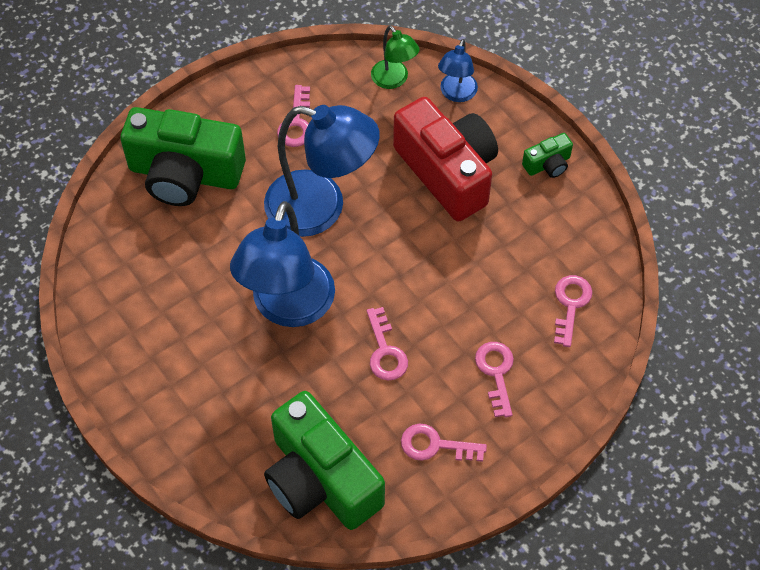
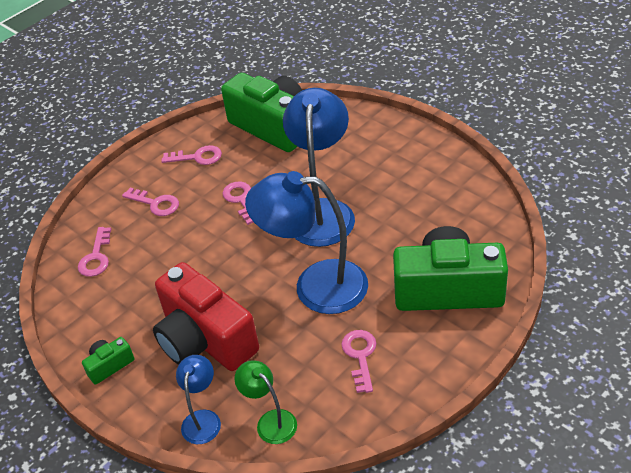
camera: 175 degrees right, 15 degrees down
pink key [475,342,514,417] -> pink key turned 45 degrees counterclockwise [122,188,179,216]

